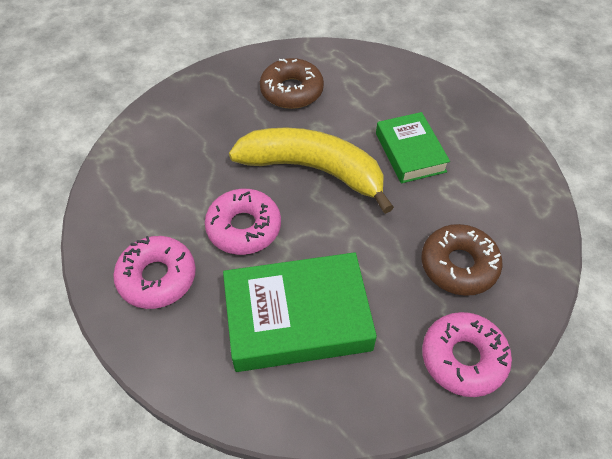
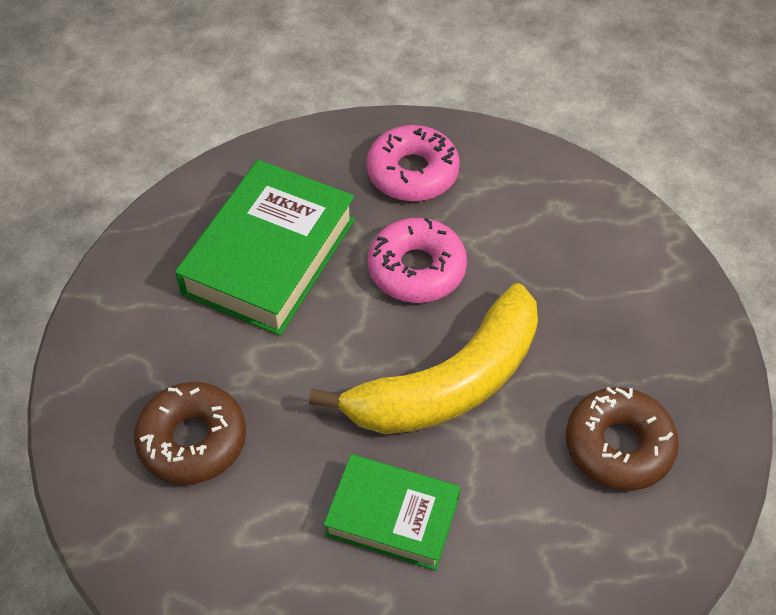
camera: 125 degrees right, 0 degrees up
pink donut [422,312,512,397] -> none

